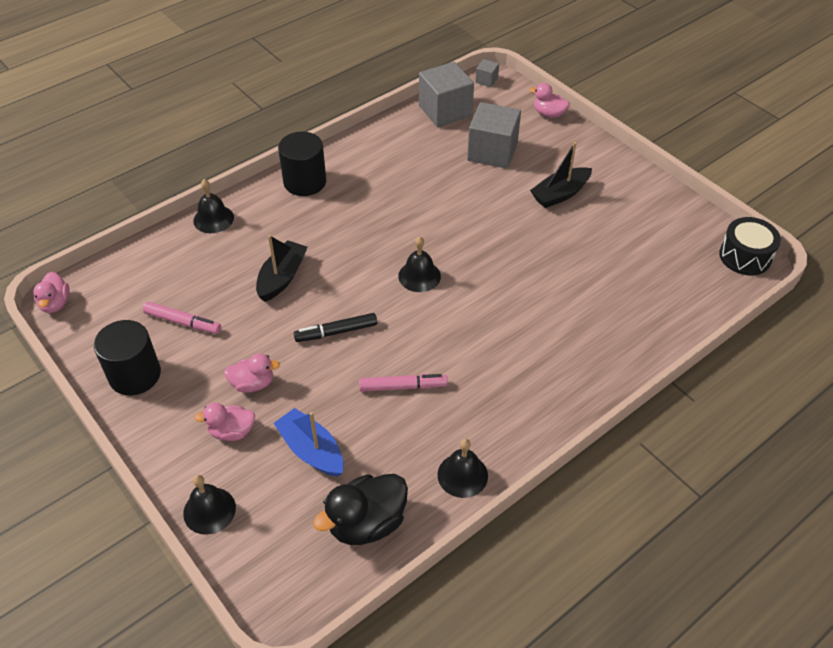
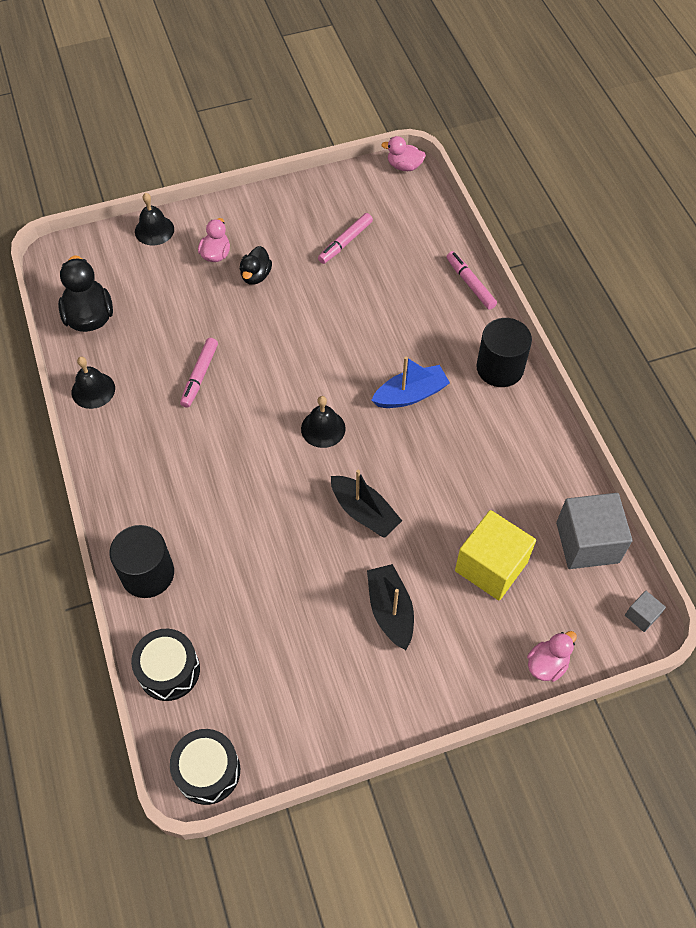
camera: 110 degrees right, 10 degrees up
black cylinder [94,320,161,395] -> black cylinder moved to [109,525,174,598]
black bell [193,179,234,233] -> pink marker [446,251,497,310]
pink duck [224,353,280,393] -> black duck [240,246,272,285]
black boat [256,235,308,302] -> black boat moved to [331,469,402,538]
blue boat [274,408,343,477] -> blue boat moved to [371,356,450,408]
black marker [294,313,377,342] -> none
grey cube [467,102,521,169] -> yellow cube [455,510,536,600]
none -> black drum [131,629,200,701]

